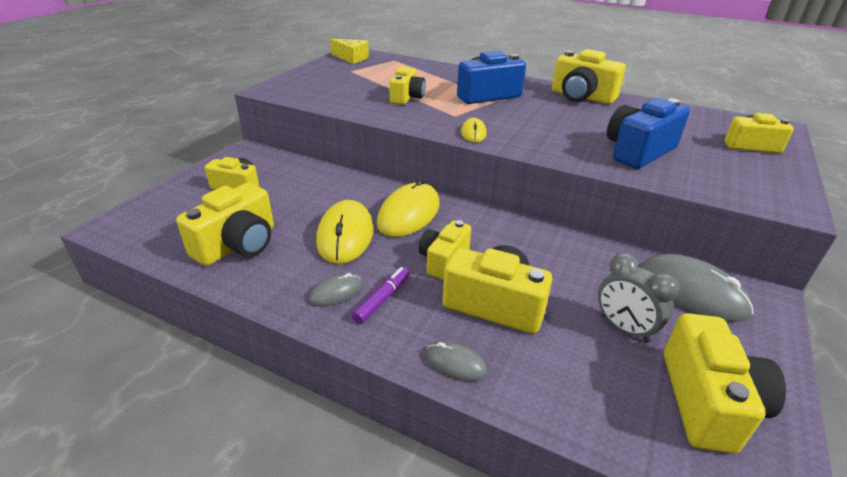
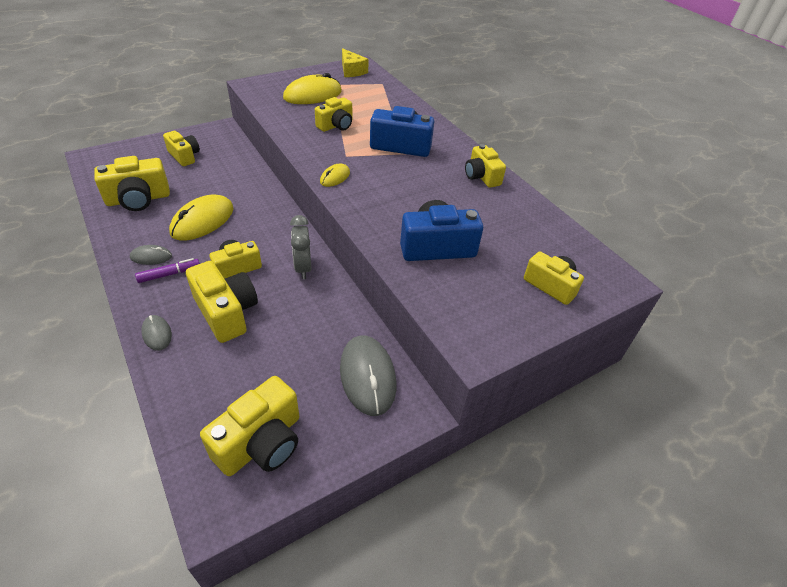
camera: 30 degrees right, 10 degrees up
yellow mouse [377,178,440,237] -> yellow mouse moved to [283,73,342,104]
yellow camera [552,49,626,104] -> yellow camera [465,144,506,188], size x0.66
grey clock [598,253,679,343] -> grey clock moved to [290,215,312,279]

